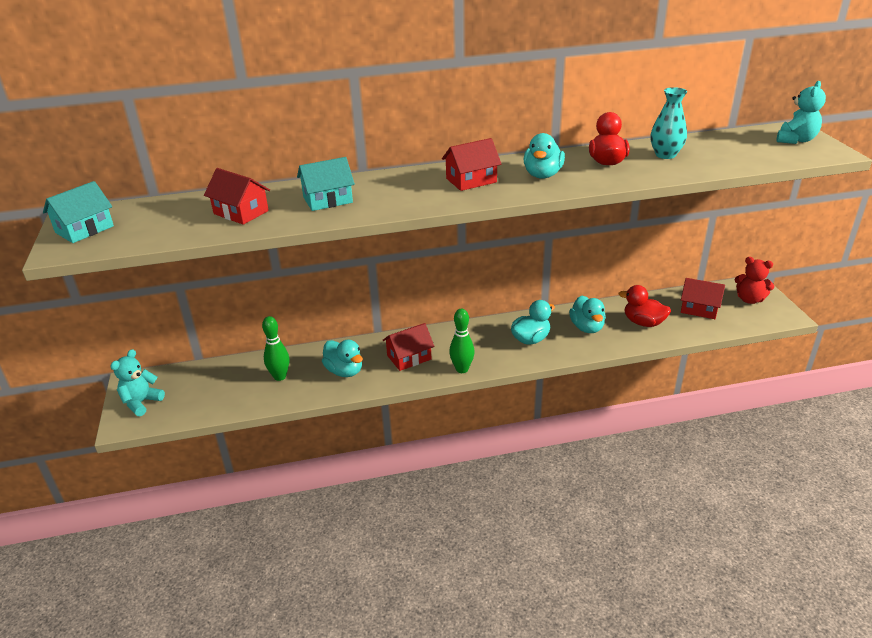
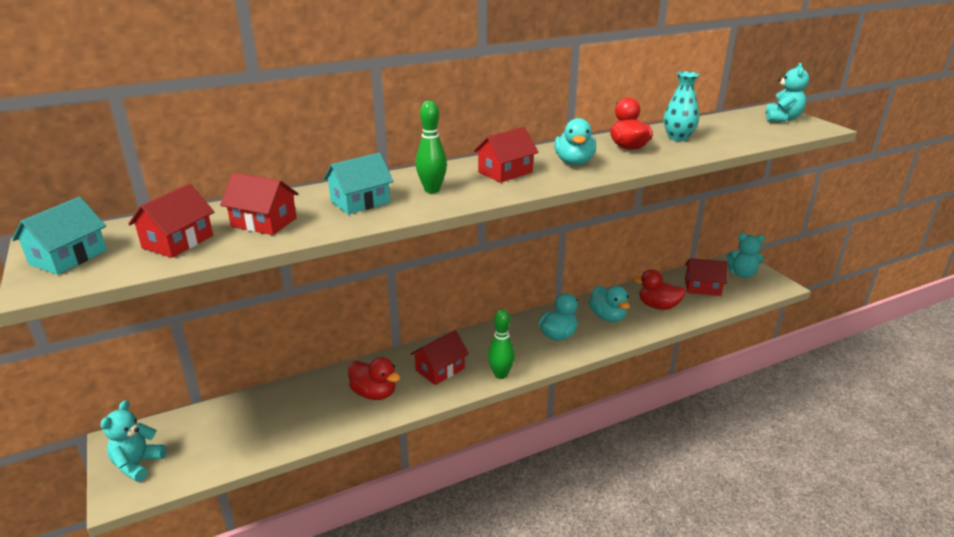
camera: 15 degrees left, 5 degrees down
green bowling pin [262,316,289,381] -> green bowling pin moved to [416,101,447,193]
turquoise duck [322,340,363,377] -> red duck [348,357,400,400]
red teddy bear [735,257,774,304] -> turquoise teddy bear [727,233,765,278]
none -> red house [128,184,214,258]

